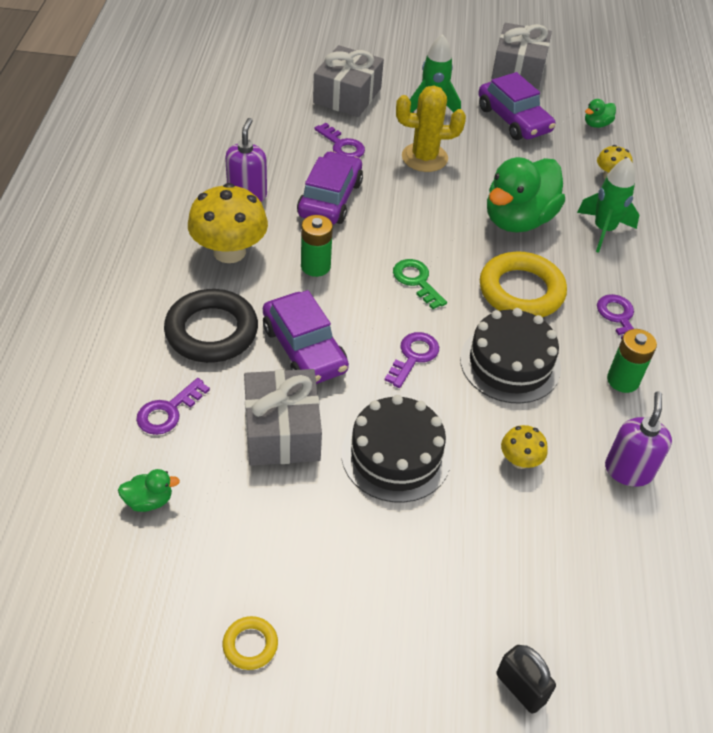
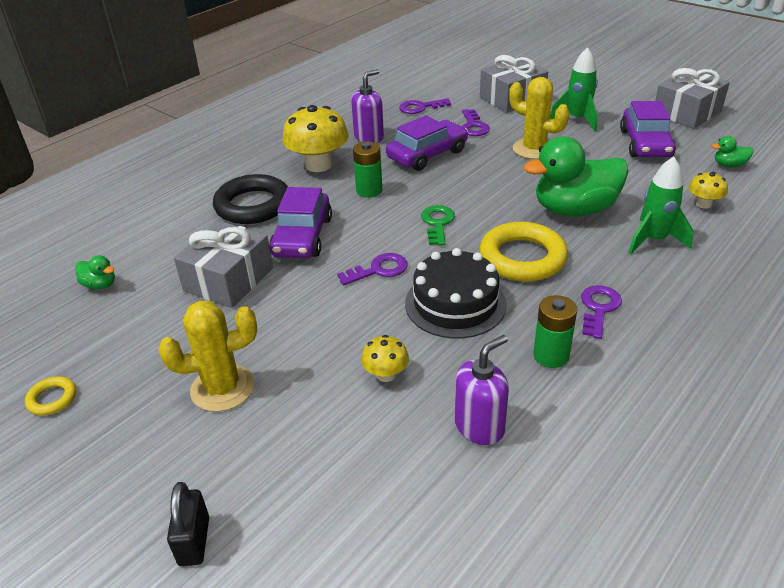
camera: 40 degrees right, 10 degrees down
purple key [136,378,210,435] -> purple key moved to [399,98,451,114]
black cake [341,395,451,503] -> none
none -> yellow cactus [159,301,257,412]

